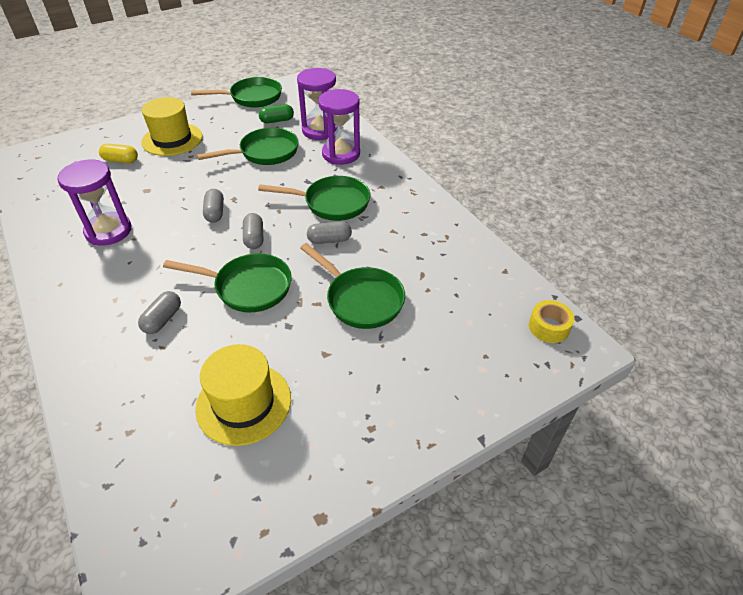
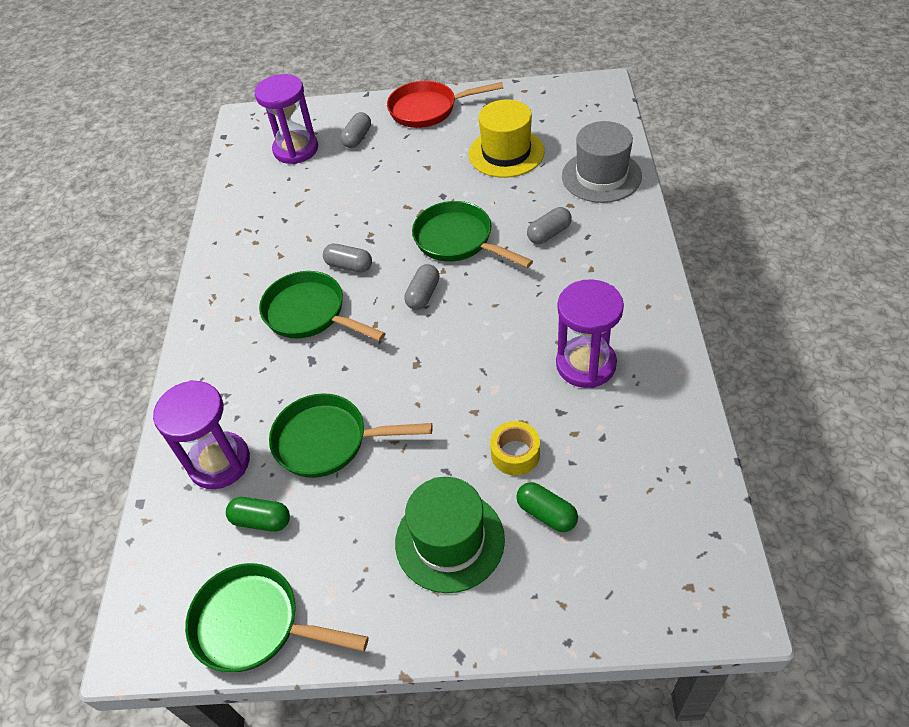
camera: 145 degrees left, 5 degrees up
yellow capsule [99,144,138,163] -> green capsule [516,482,578,532]
yellow hat [141,97,203,156] -> green hat [395,477,505,593]
grey capsule [203,189,224,223] -> grey capsule moved to [341,112,371,148]
green pan [300,243,405,329] -> none
purple hourglass [318,89,360,165] -> purple hourglass moved to [255,74,318,164]
yellow tape [529,300,575,343] -> yellow tape moved to [490,421,540,476]
none -> red pan [387,81,503,128]
none -> grey hat [562,121,642,203]

